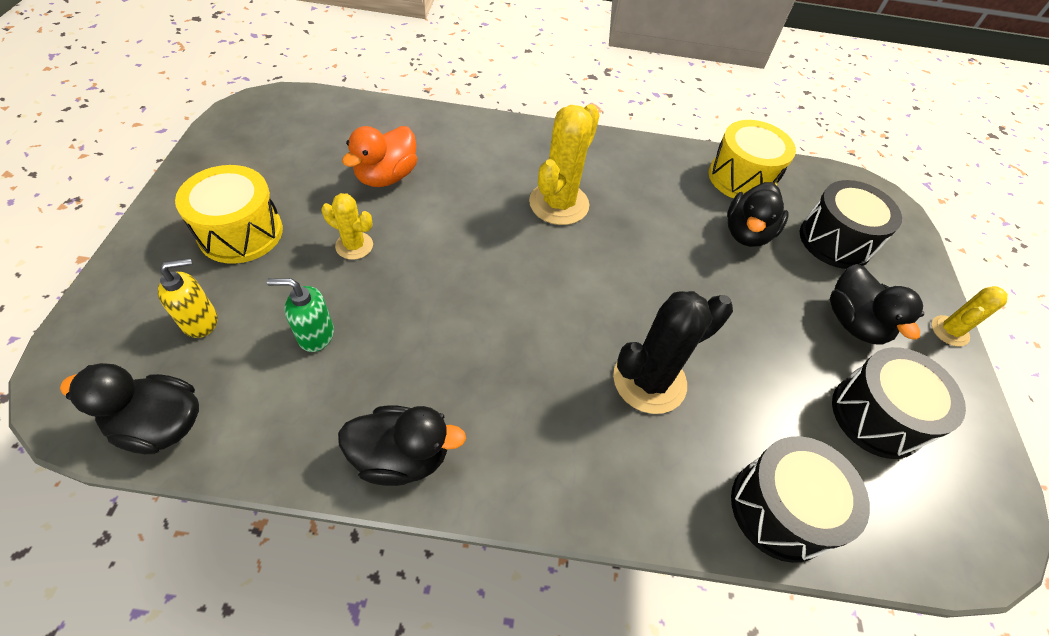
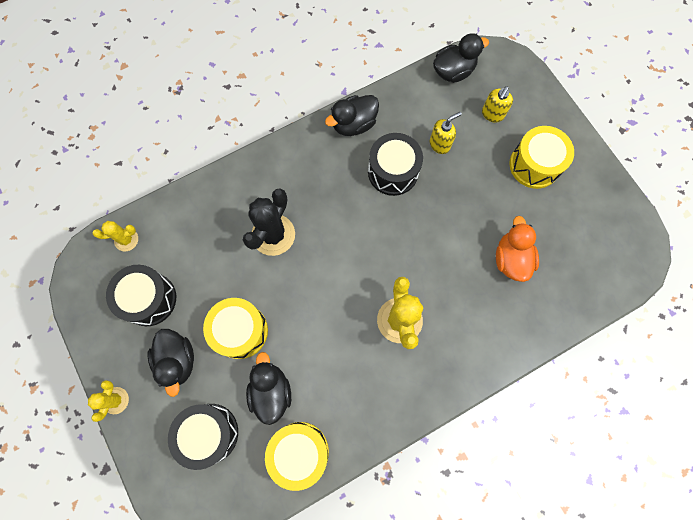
camera: 150 degrees right, 20 degrees up
green soap dispenser [267,278,334,352] -> yellow soap dispenser [430,112,462,154]
yellow cactus [322,193,373,260] -> yellow cactus moved to [92,221,138,252]
black drum [731,436,870,563] -> black drum moved to [368,133,423,196]
black duck [830,264,924,345] -> black duck turned 150 degrees counterclockwise [147,329,194,397]
none -> yellow drum [203,298,268,359]

